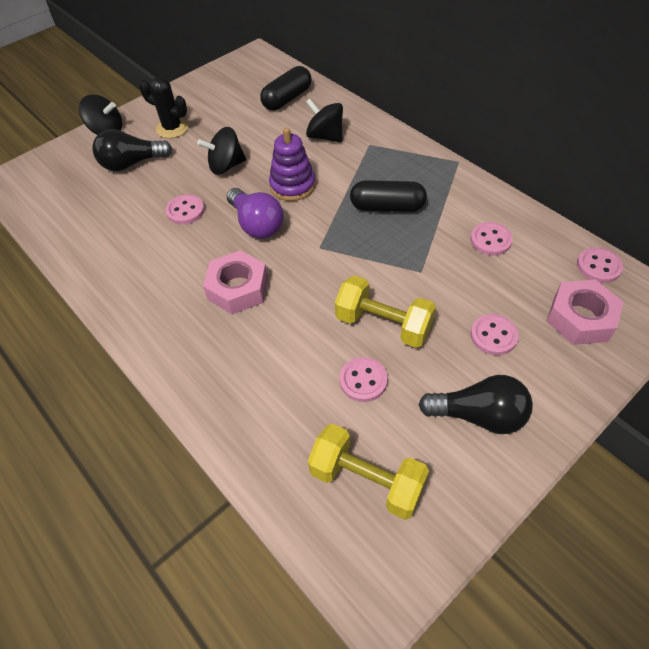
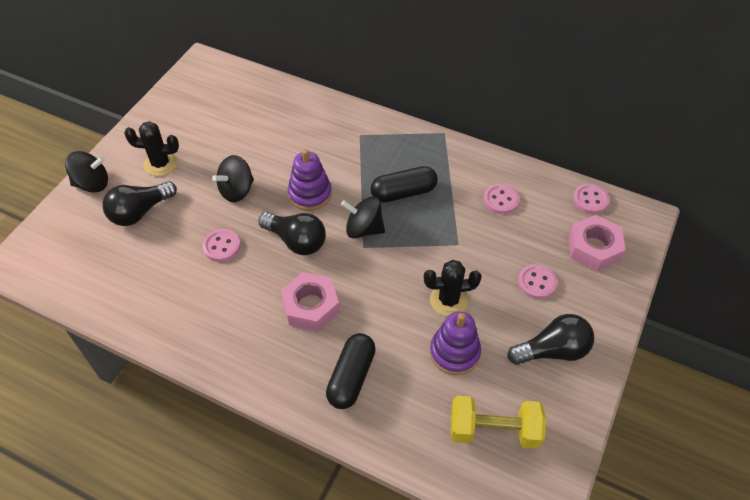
camera: 25 degrees left, 0 degrees up
purple light bulb [227,188,284,239] -> black light bulb [258,212,326,255]
black capsule [260,66,312,110] -> black capsule moved to [326,333,376,409]
black spinning top [306,98,343,142] -> black spinning top moved to [341,196,385,239]
yellow dumbbell [335,275,436,348] -> black cactus [424,260,482,316]
pink button [339,357,388,402] -> purple stacking toy [430,311,481,375]

